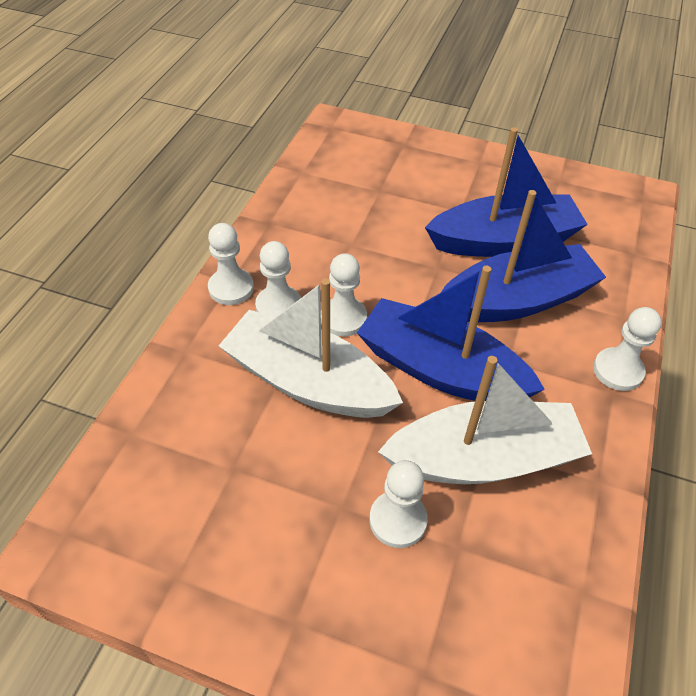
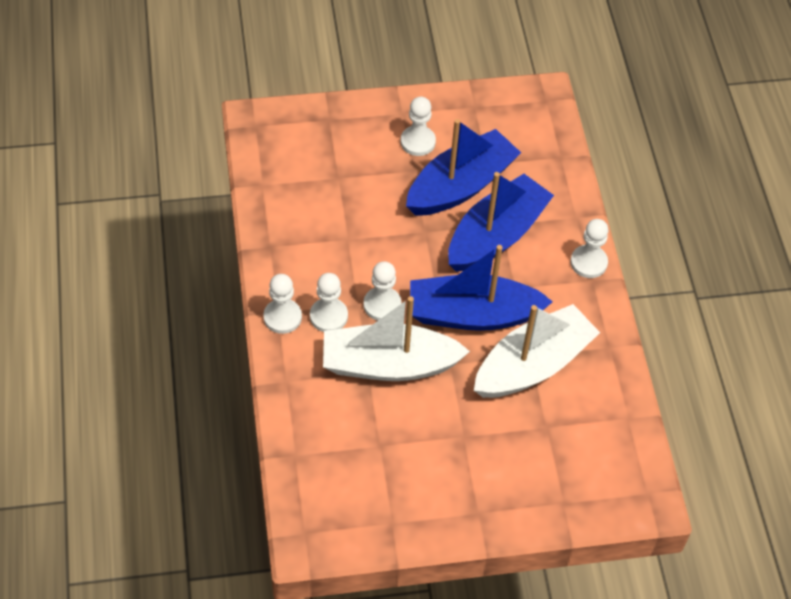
camera: 30 degrees left, 5 degrees up
white pawn [369,460,428,548] -> white pawn moved to [401,96,436,156]

